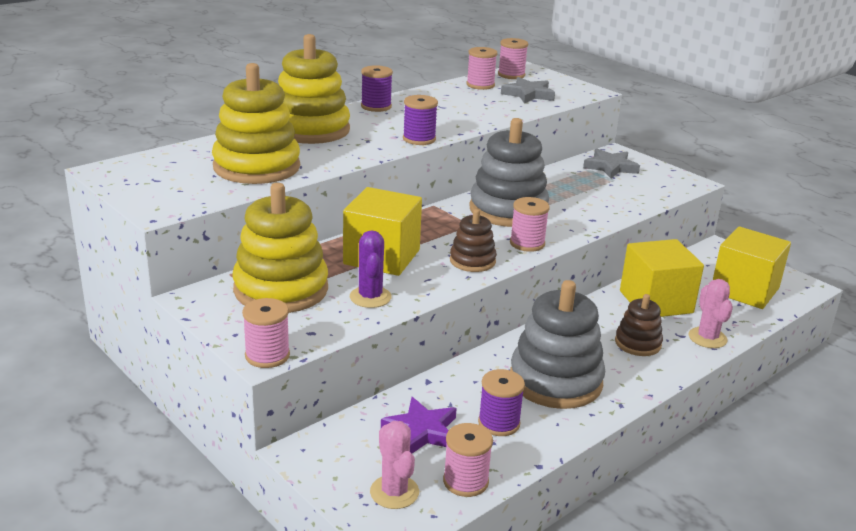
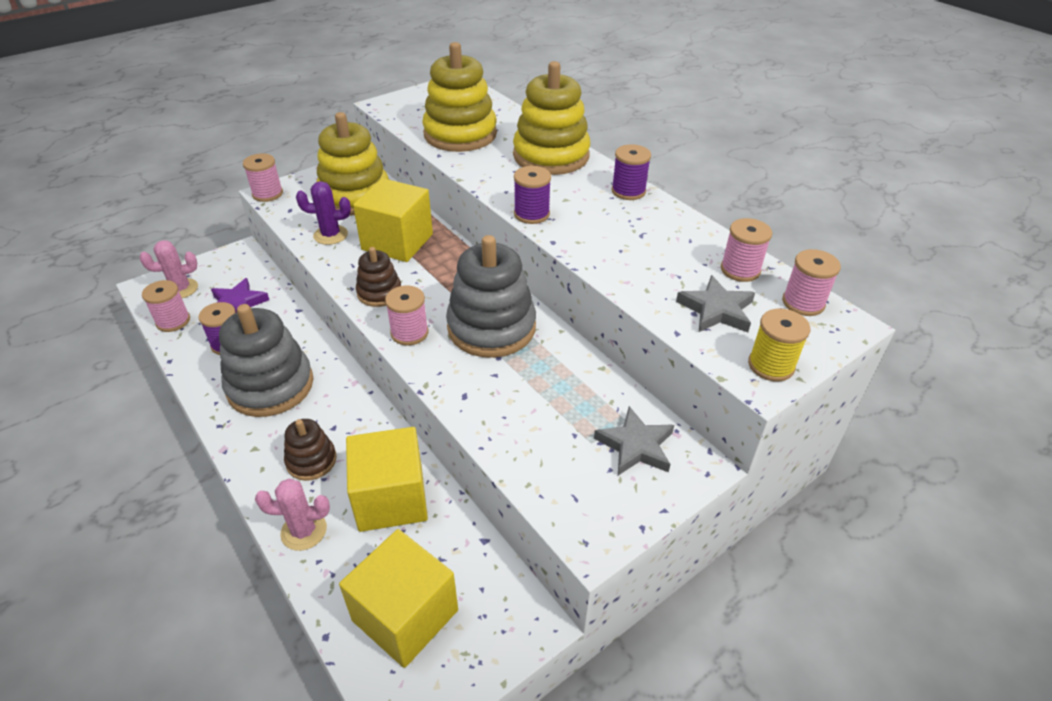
camera: 95 degrees right, 15 degrees up
none -> yellow spool [748,309,810,381]

